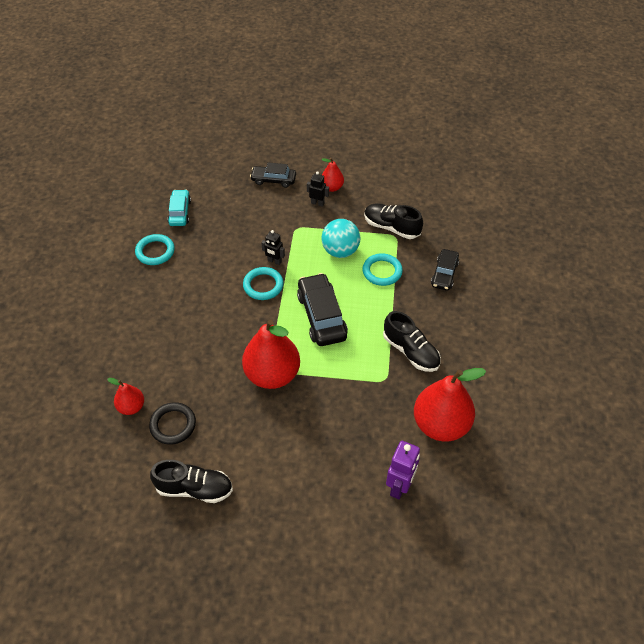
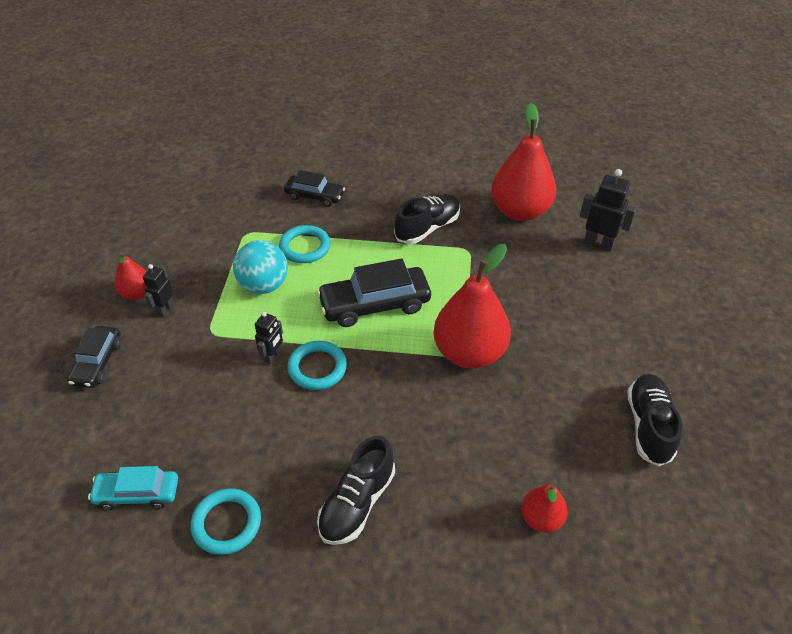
camera: 90 degrees left, 5 degrees down
black ring [149,402,196,445] -> none
black shoe [364,204,423,239] -> black shoe moved to [317,436,395,545]
purple robot [386,441,420,499] -> black robot [580,169,637,251]

